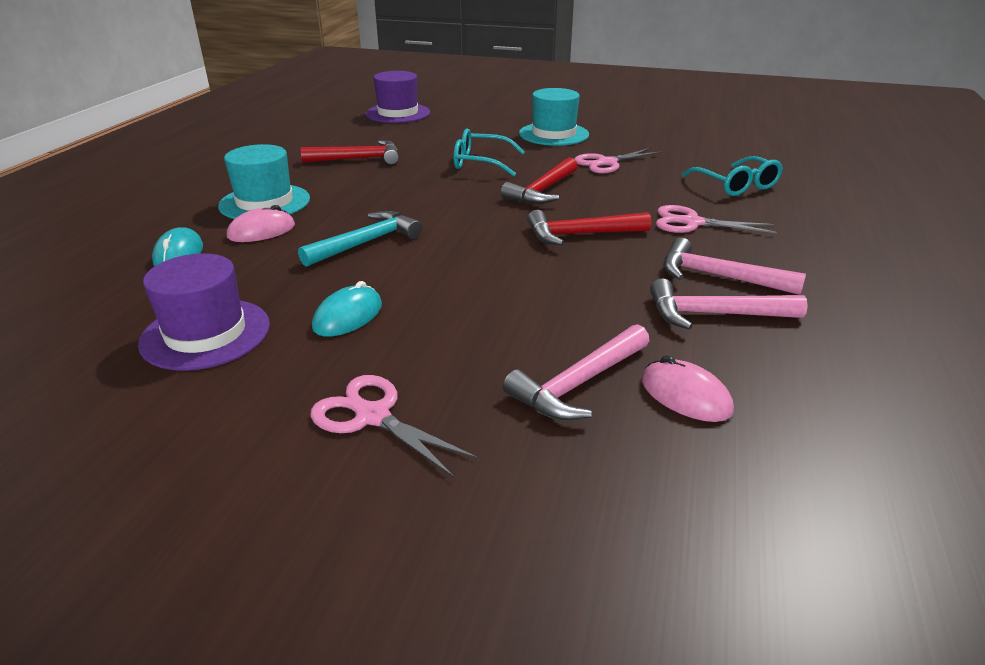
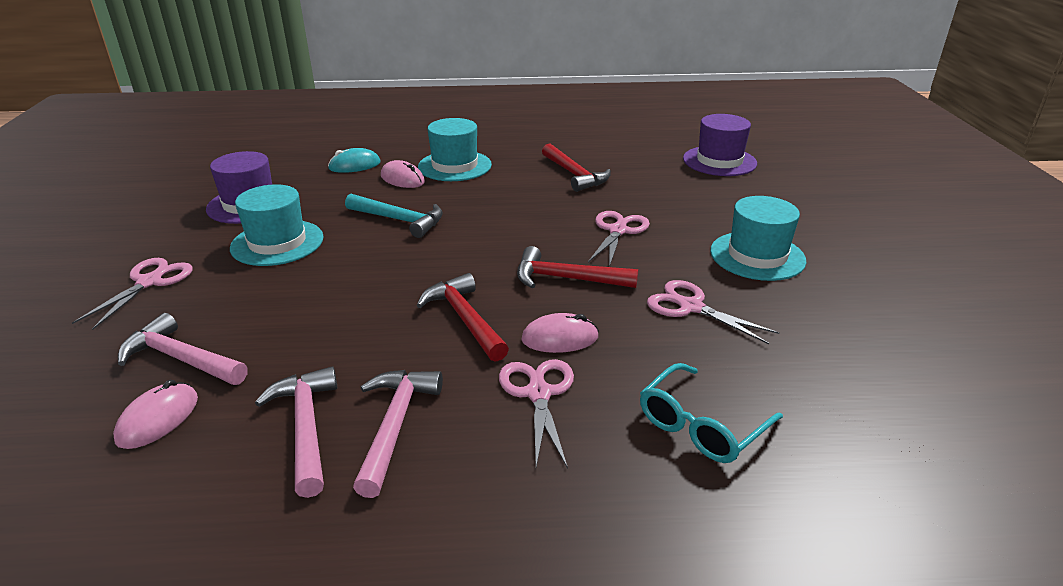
camera: 70 degrees right, 0 degrees up
turquoise mouse [312,281,382,337] -> turquoise hat [230,184,324,266]
turquoise glasses [454,128,525,177] -> pink scissors [588,211,650,267]
none -> pink mouse [521,313,599,353]

